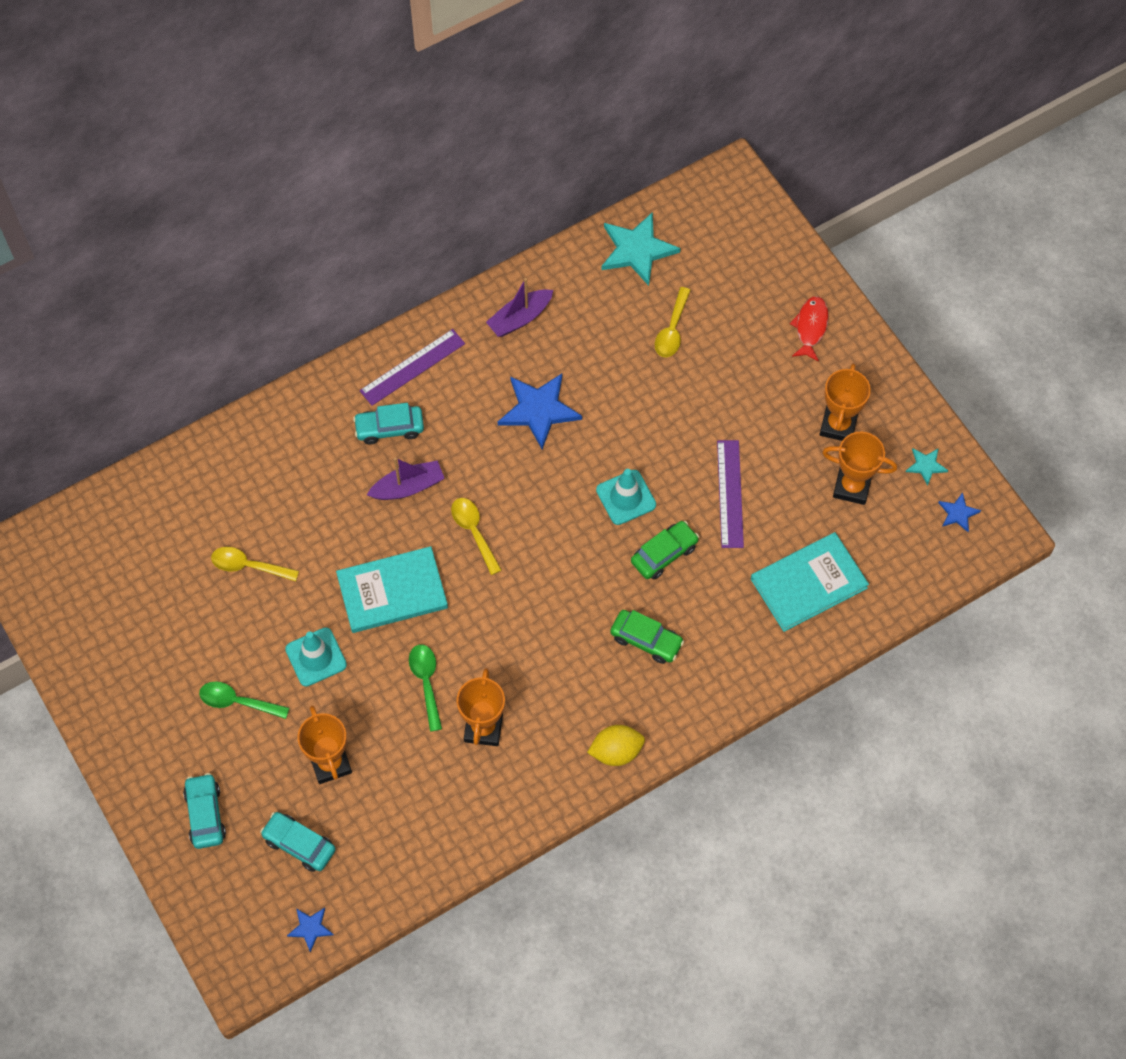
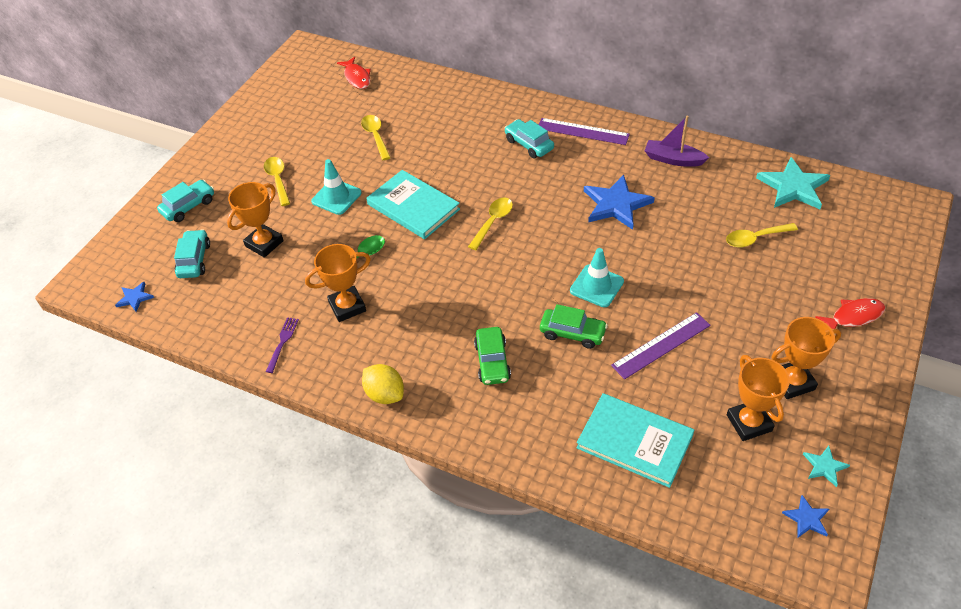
camera: 60 degrees right, 15 degrees down
green spoon [199,682,289,719] -> yellow spoon [264,157,290,206]
purple boat [367,458,445,500] -> none
none -> purple fork [266,317,299,373]
none -> red fish [337,57,371,89]

